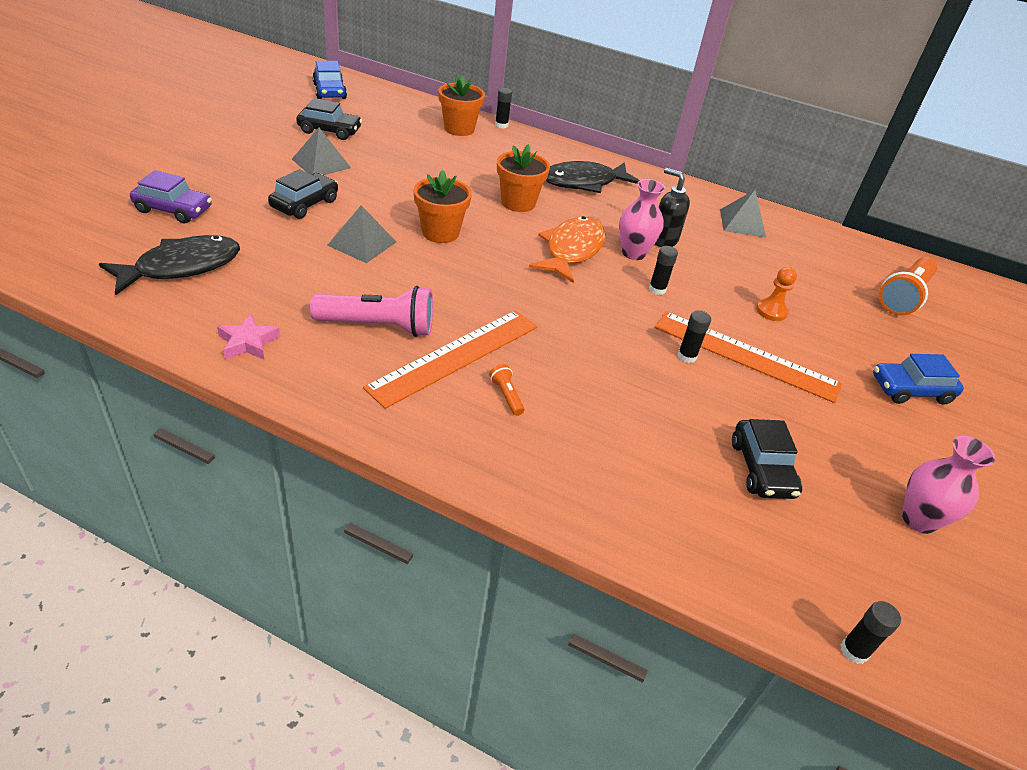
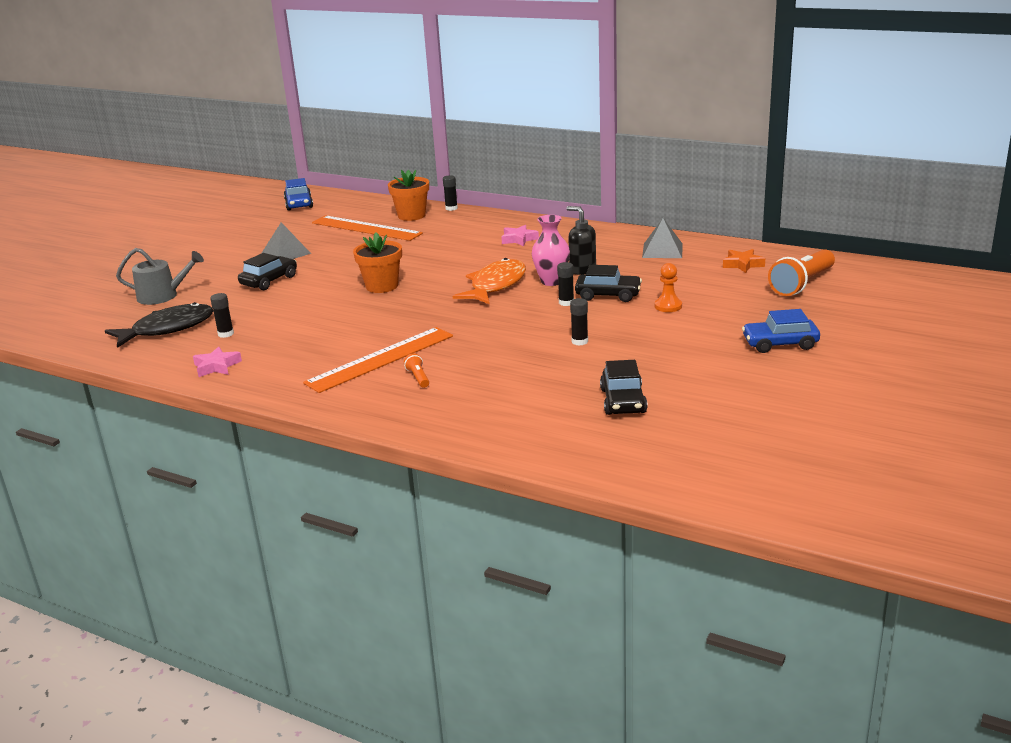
camera: 10 degrees right, 15 degrees down
purple car [130,170,212,223] -> grey watering can [116,248,204,305]
black car [296,98,362,140] -> black car moved to [575,265,642,302]
pink flashlight [310,286,433,337] -> none
grey pyramid [327,205,396,263] -> none
orange flower pot [497,144,550,212] -> none
black fish [545,161,640,193] -> pink star [501,225,539,246]
orange ruler [655,311,842,403] -> orange ruler moved to [312,216,423,241]
black glue stick [841,601,901,664] -> black glue stick moved to [210,293,234,338]
pink vase [902,436,995,534] -> none
none -> orange star [723,249,765,273]

